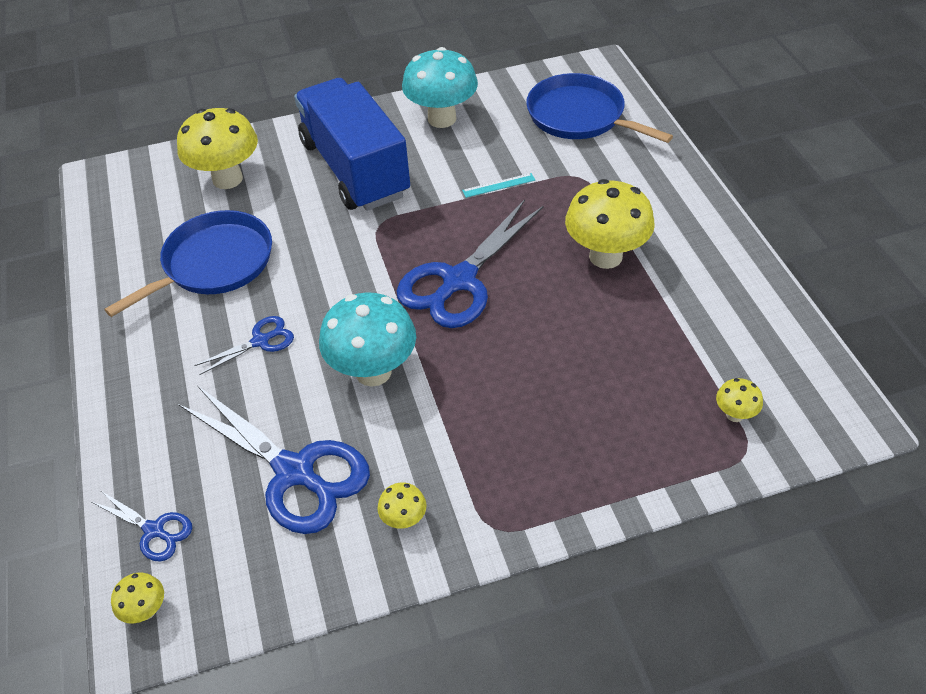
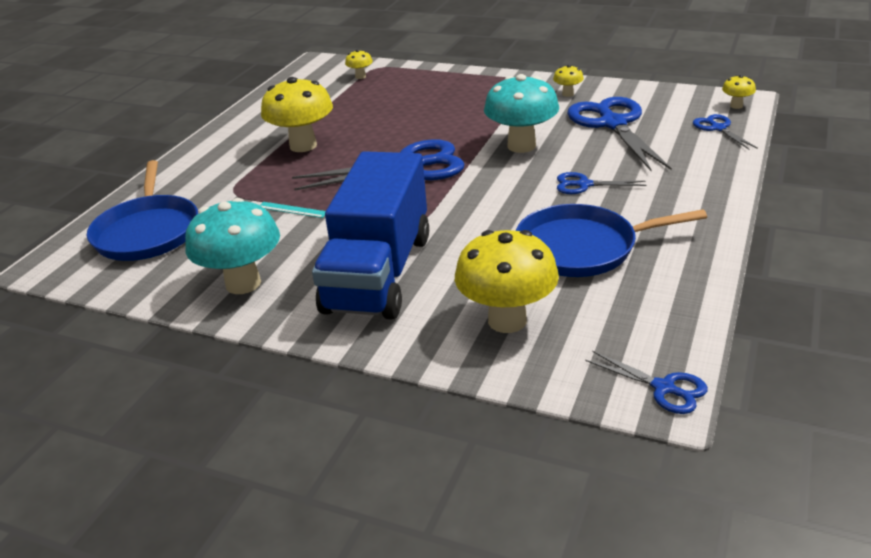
camera: 140 degrees left, 15 degrees down
none -> blue scissors [585,351,708,414]

